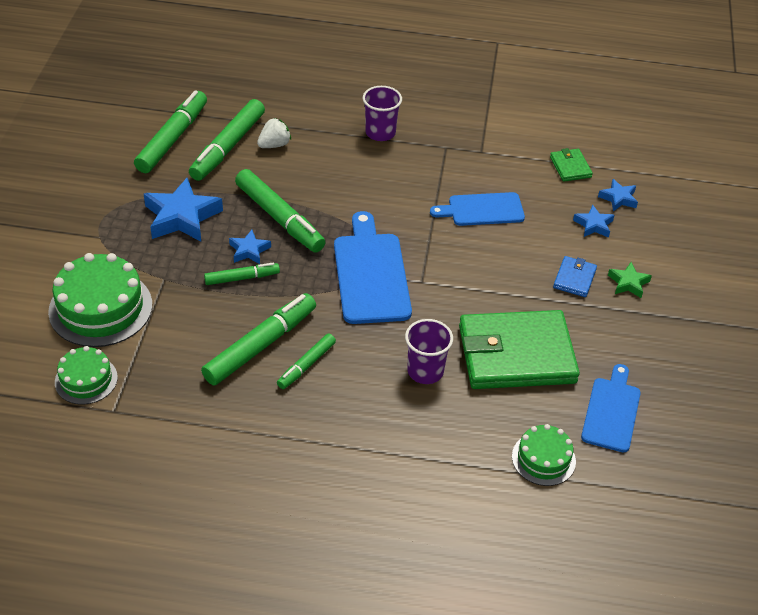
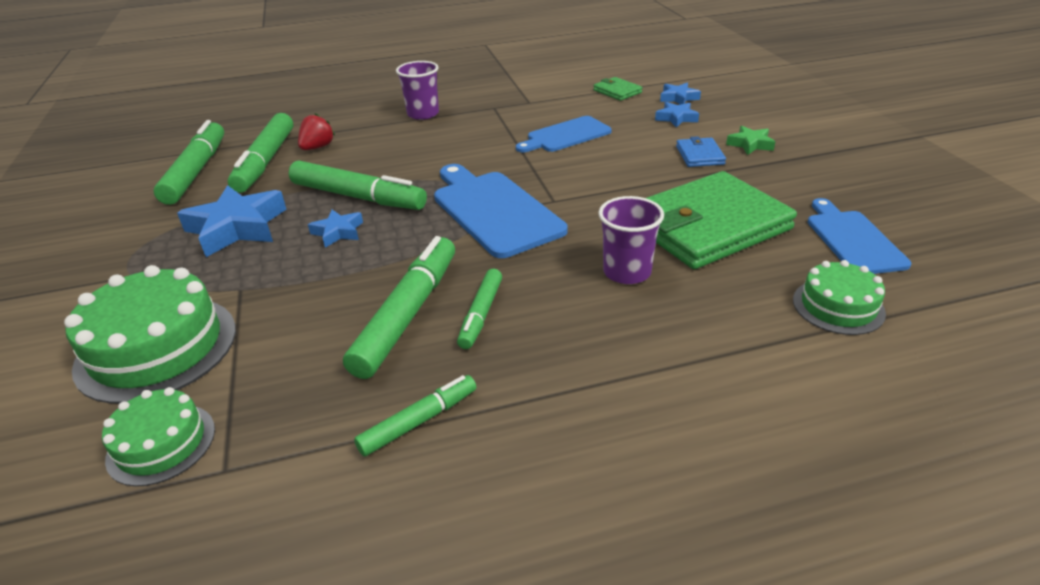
camera: 20 degrees left, 10 degrees down
green marker [204,262,280,285] -> green marker moved to [354,375,476,457]
white strawberry [257,118,291,148] -> red strawberry [298,113,335,150]

